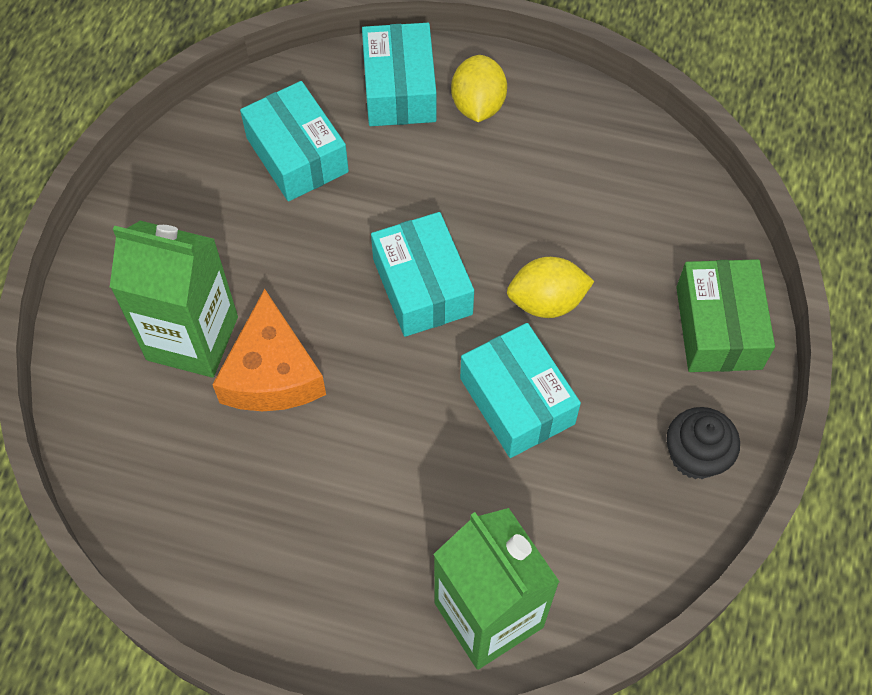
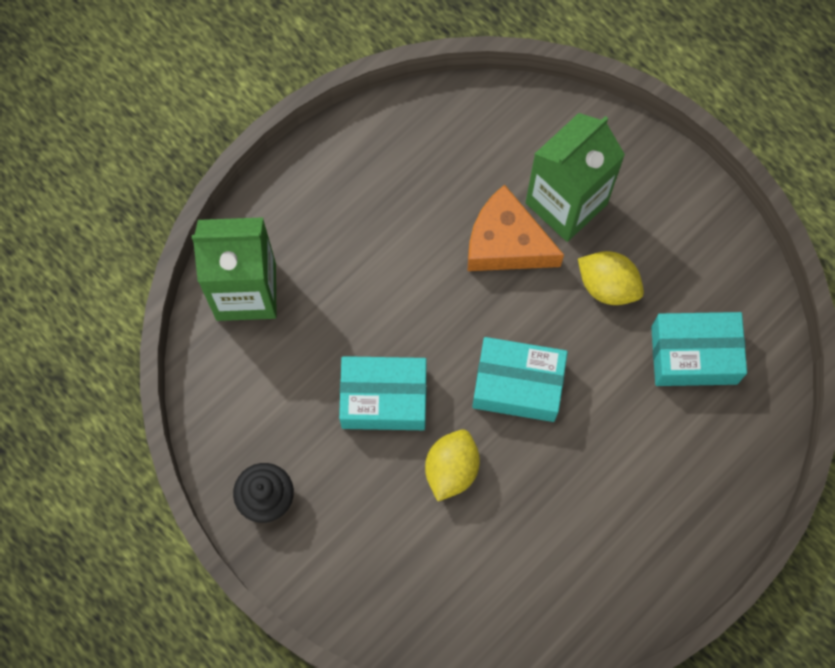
camera: 120 degrees right, 10 degrees up
turquoise box [362,23,436,126] -> none
yellow lemon [451,55,507,122] -> yellow lemon moved to [578,251,644,305]
green box [676,259,775,372] -> none

